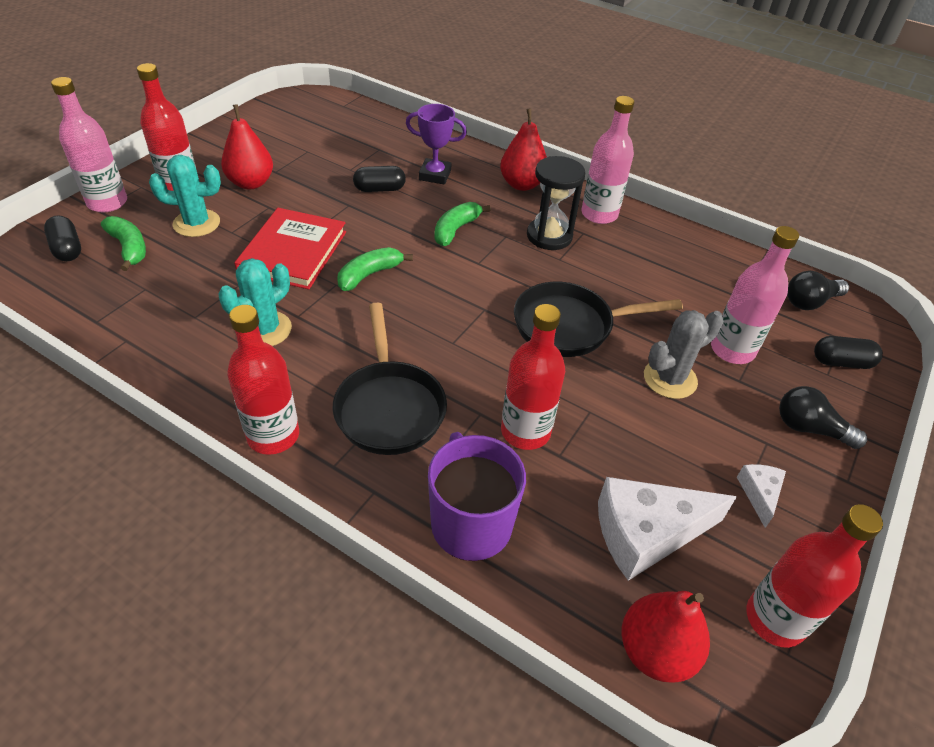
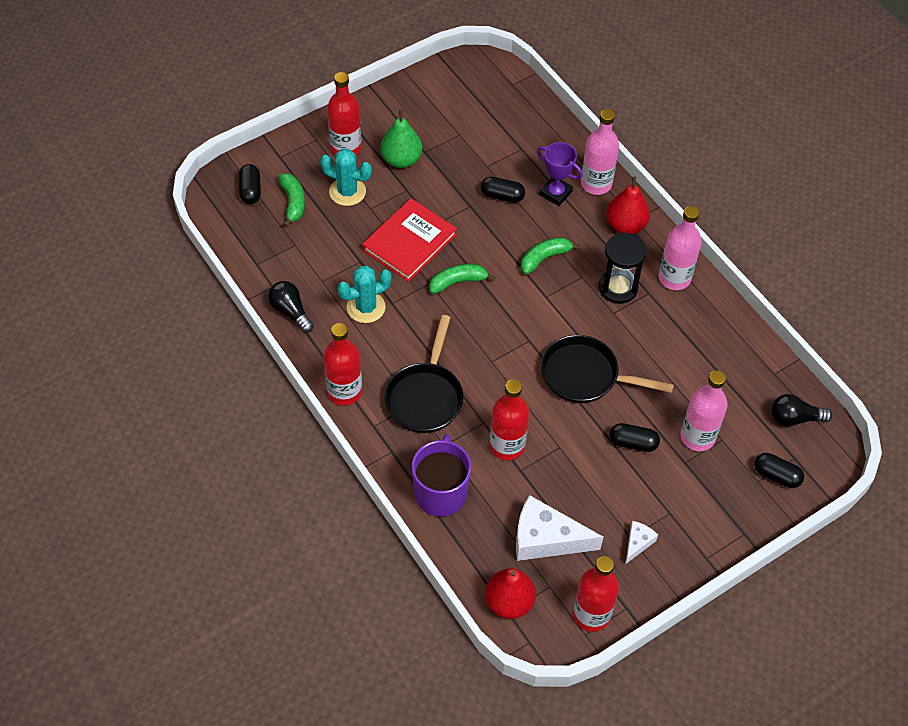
camera: 25 degrees right, 10 degrees up
pink bottle [51,77,127,212] -> pink bottle moved to [581,109,619,195]
red pear [221,104,273,189] -> green pear [380,109,422,168]
grey cactus [644,310,724,399] -> black capsule [610,423,660,452]
black light bulb [779,386,867,449] -> black light bulb moved to [268,281,314,333]

